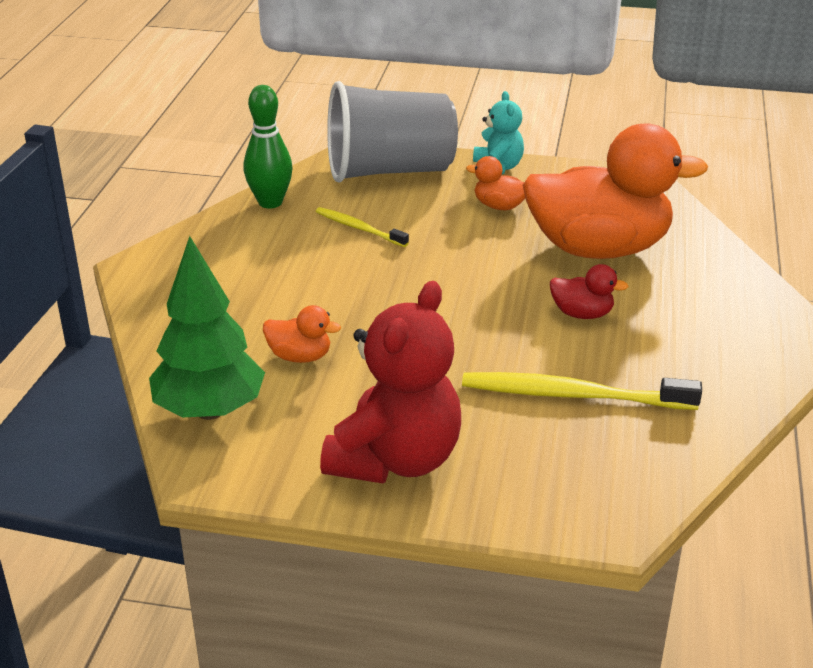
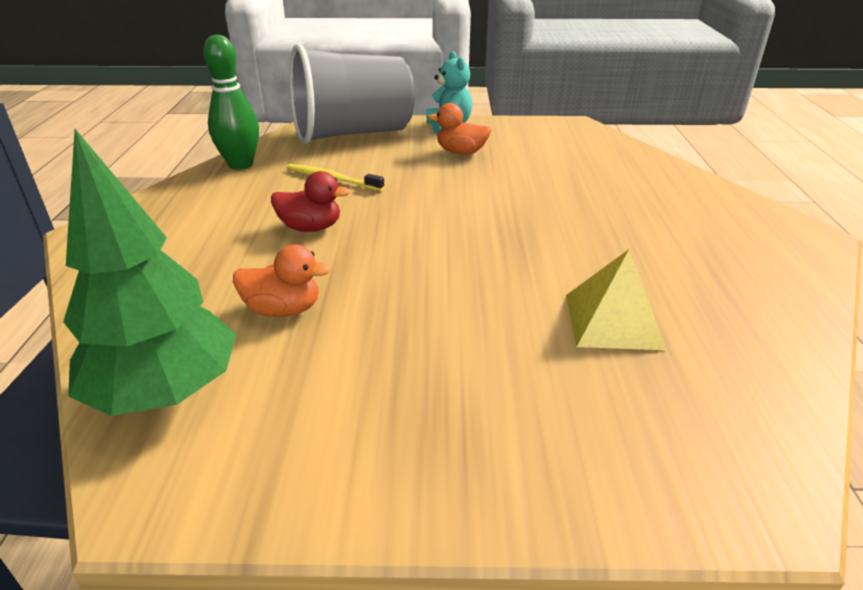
camera: 10 degrees left, 0 degrees up
red teddy bear [320,281,461,483] -> none
yellow toothbrush [462,372,702,410] -> yellow pyramid [566,249,667,350]
orange duck [523,123,708,259] -> none
red duck [550,264,629,319] -> red duck moved to [271,171,350,232]

